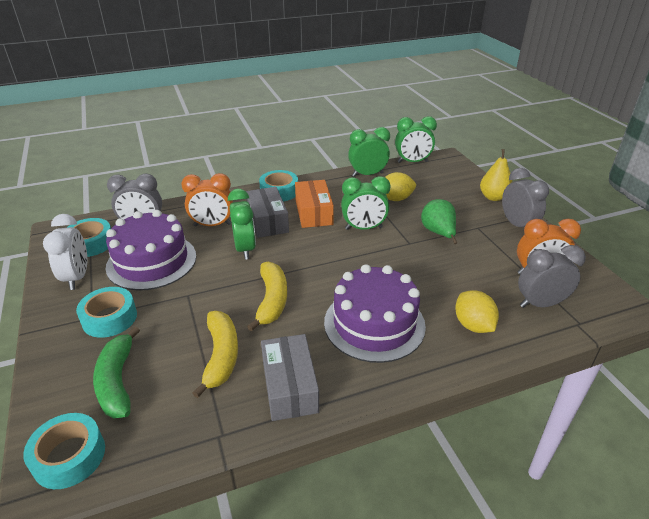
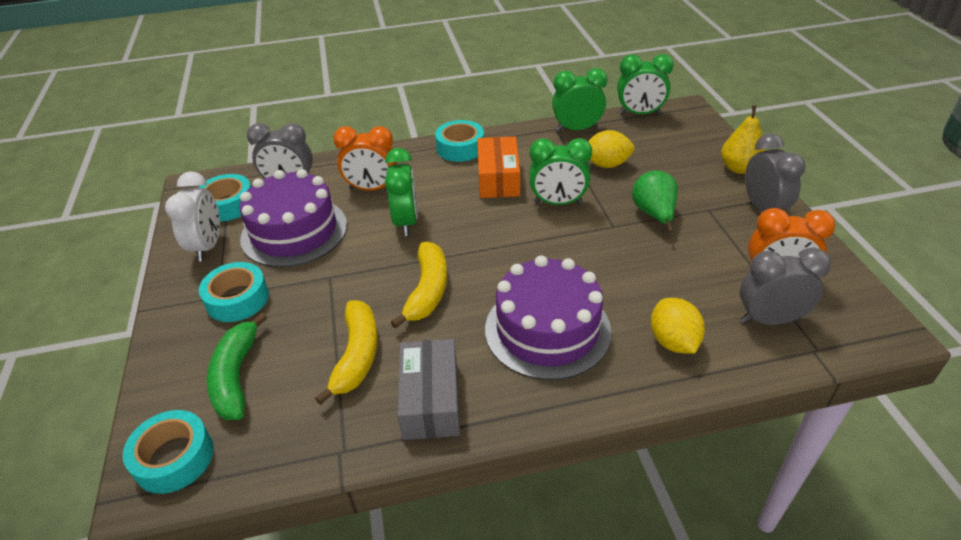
camera: 10 degrees right, 5 degrees up
grey box [246,187,289,238] -> none

